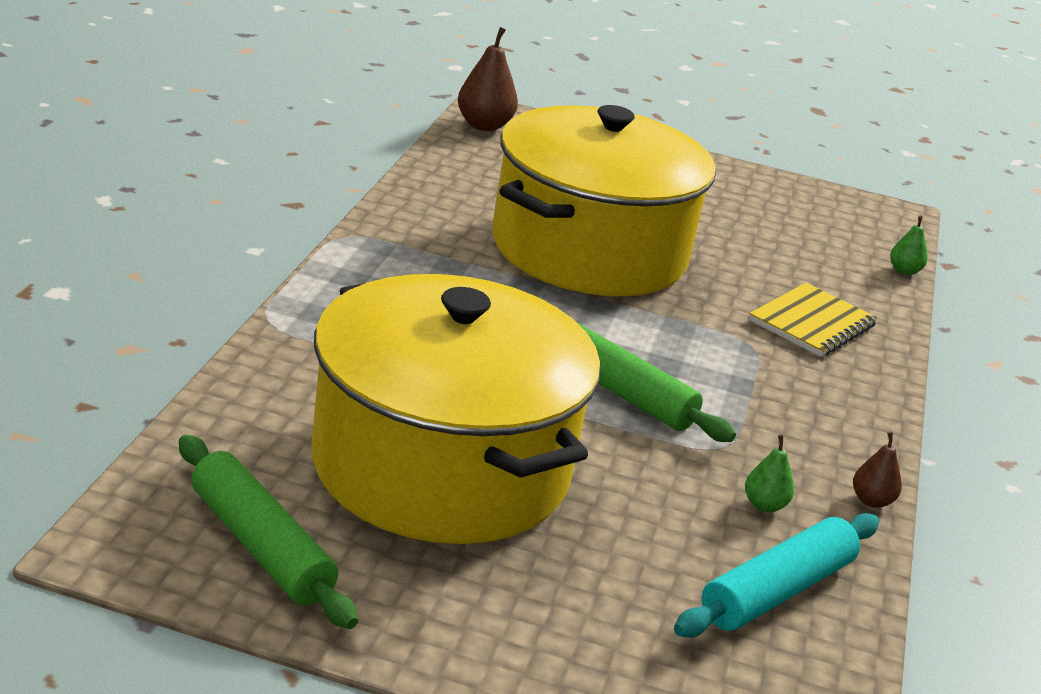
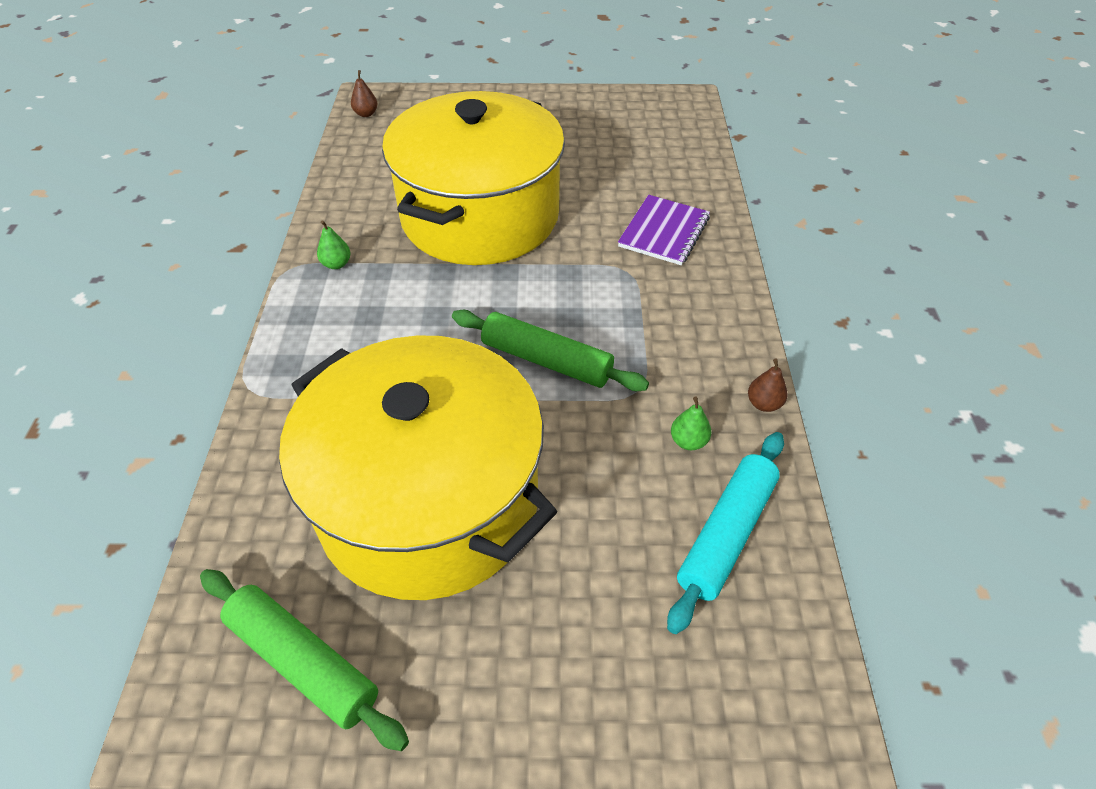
camera: 10 degrees left, 20 degrees up
brown pear [458,27,518,131] -> brown pear [351,70,378,117], size x0.55
yellow notebook [749,283,878,357] -> purple notebook [618,195,710,265]
green pear [890,216,928,275] -> green pear moved to [317,220,351,269]

